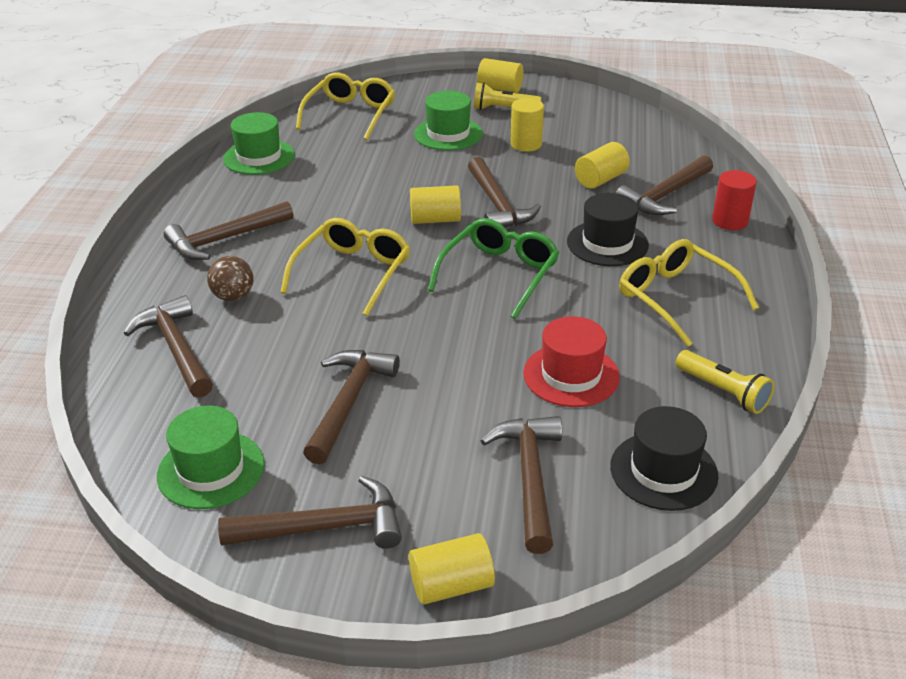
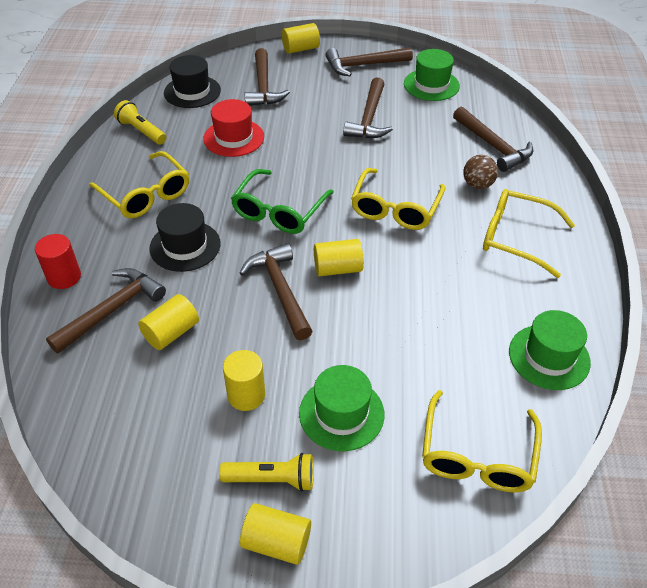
camera: 175 degrees right, 10 degrees up
brown hammer [164,201,294,260] -> yellow glasses [483,189,575,278]

